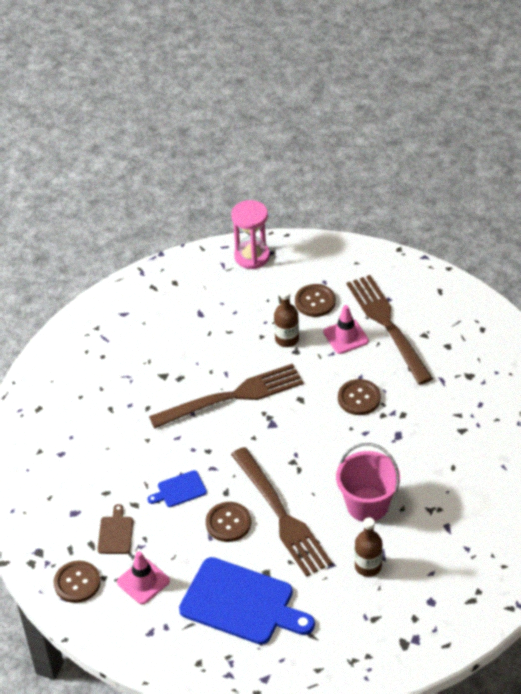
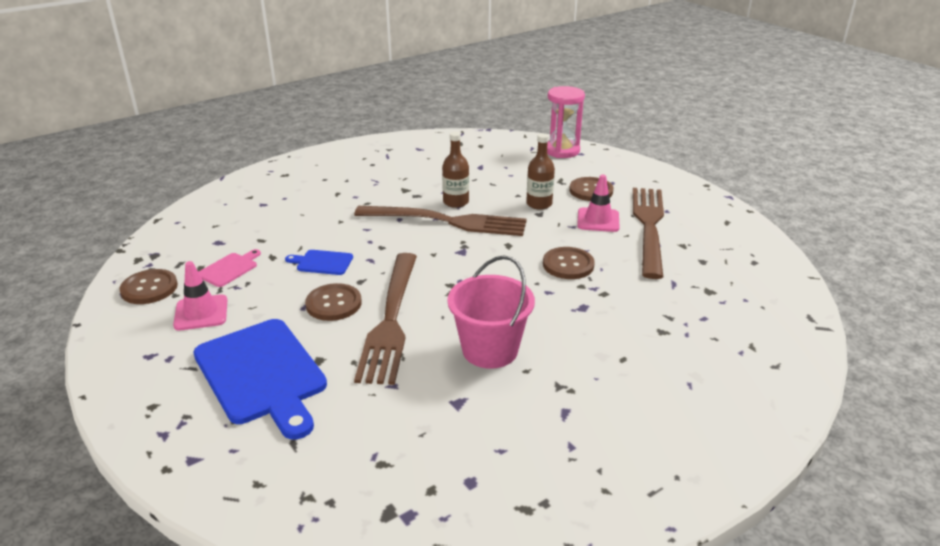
camera: 30 degrees right, 15 degrees down
brown cutting board [98,504,133,554] -> pink cutting board [199,249,261,287]
brown bottle [355,517,383,577] -> brown bottle moved to [442,132,469,208]

